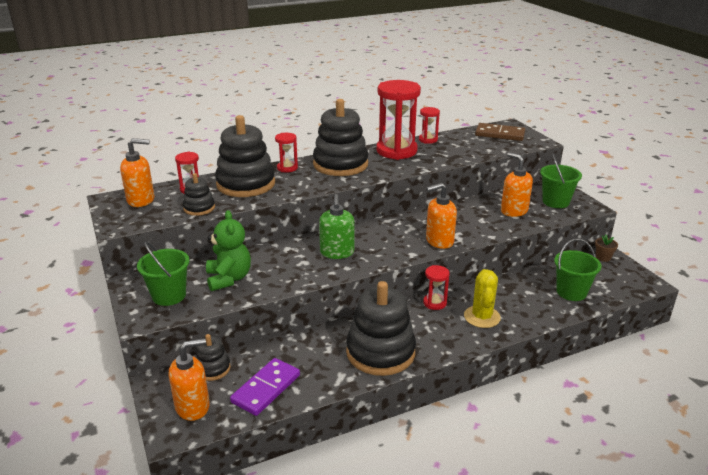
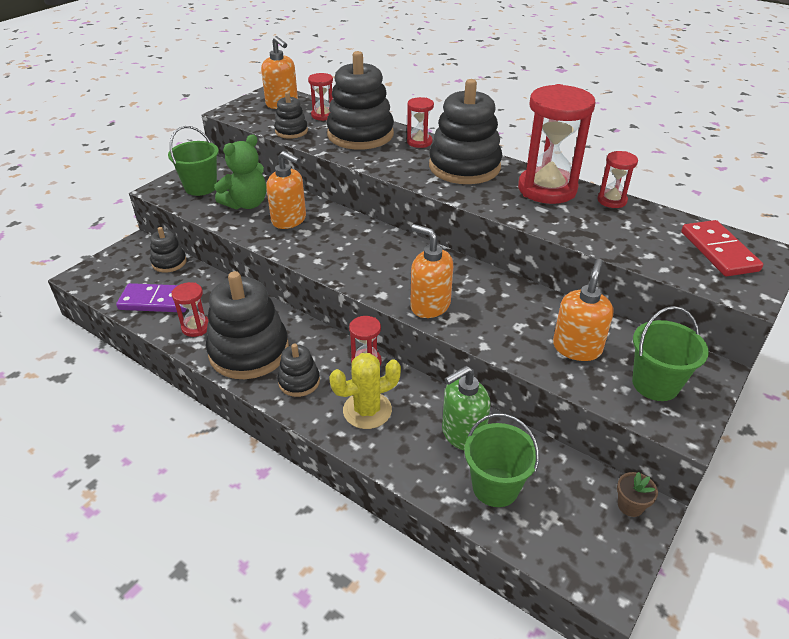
camera: 60 degrees right, 10 degrees up
orange soap dispenser [169,338,210,421] -> orange soap dispenser moved to [266,151,306,229]
green soap dispenser [319,194,354,259] -> green soap dispenser moved to [442,366,490,451]
brown domino [475,123,525,141] -> red domino [681,220,763,276]
none -> red hourglass [172,282,208,337]
none -> black stacking toy [278,343,320,397]

